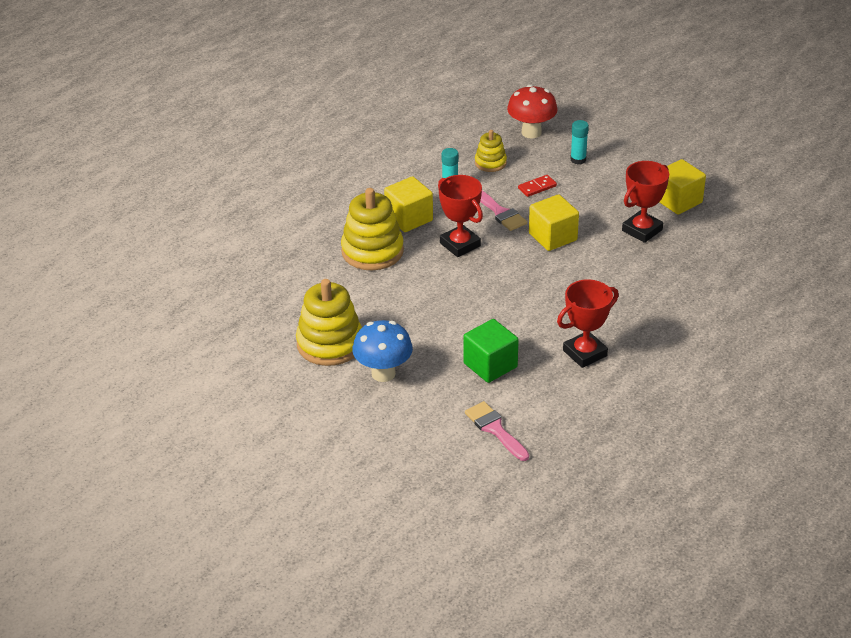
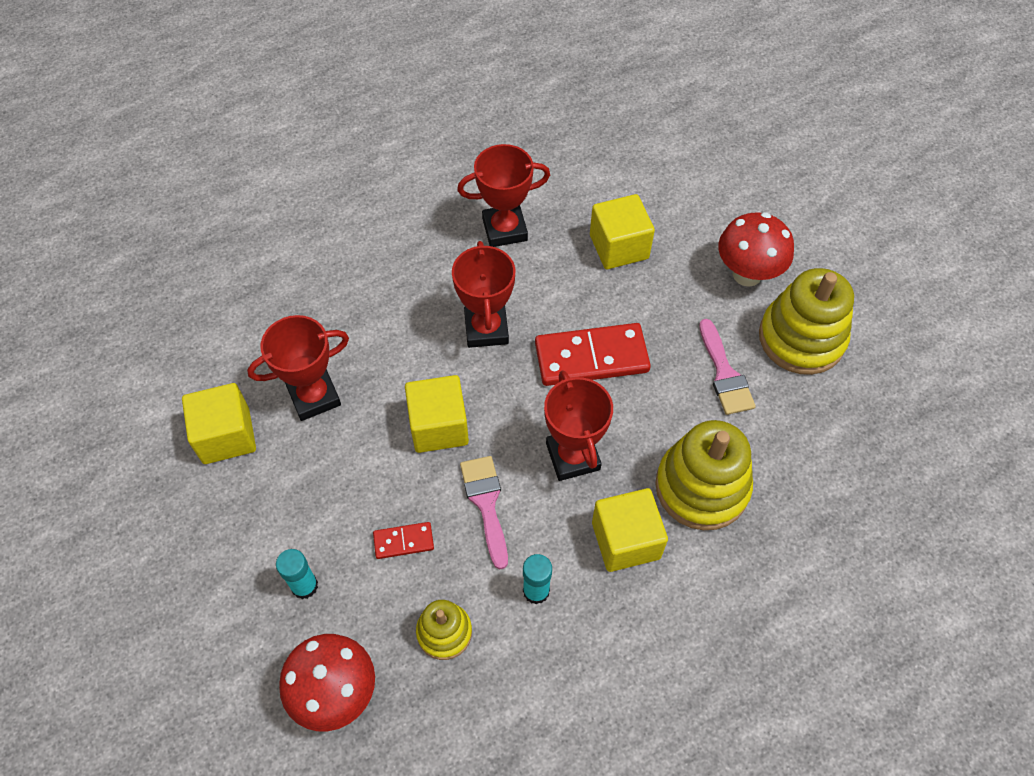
camera: 160 degrees left, 20 degrees up
blue mushroom [352,320,413,382] -> red mushroom [718,212,794,287]
green cube [464,319,519,383] -> yellow cube [590,194,655,269]
pink brush [465,401,529,461] -> pink brush moved to [699,319,756,415]
none -> red trophy [452,241,515,348]
none -> red domino [535,323,651,386]

